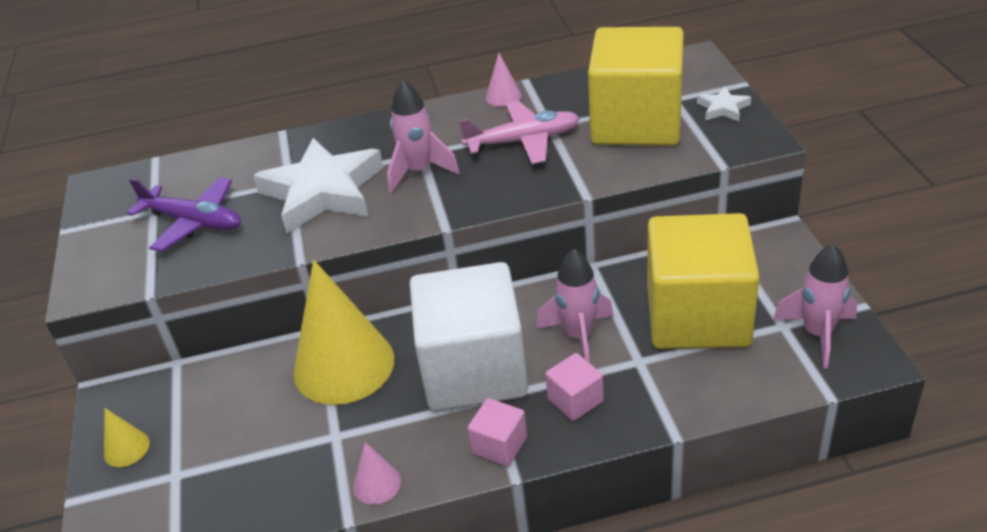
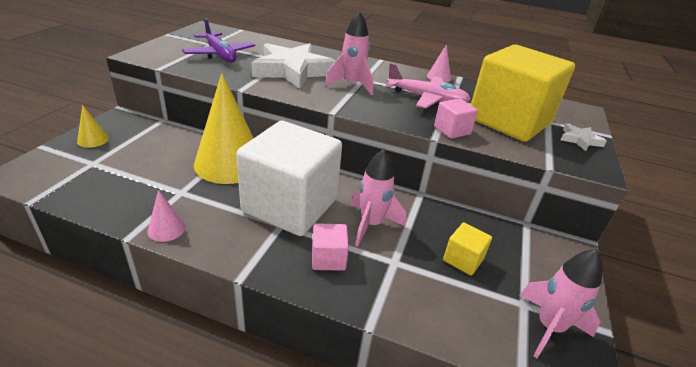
camera: 25 degrees right, 5 degrees down
pink cube [468,398,527,467] -> pink cube moved to [434,99,478,139]
yellow cube [647,213,760,349] -> yellow cube [443,222,492,275], size x0.40

